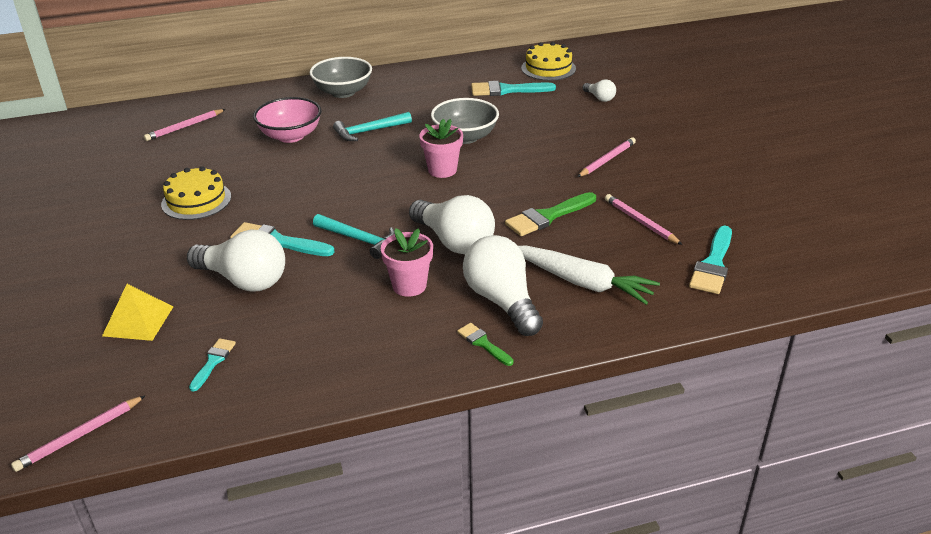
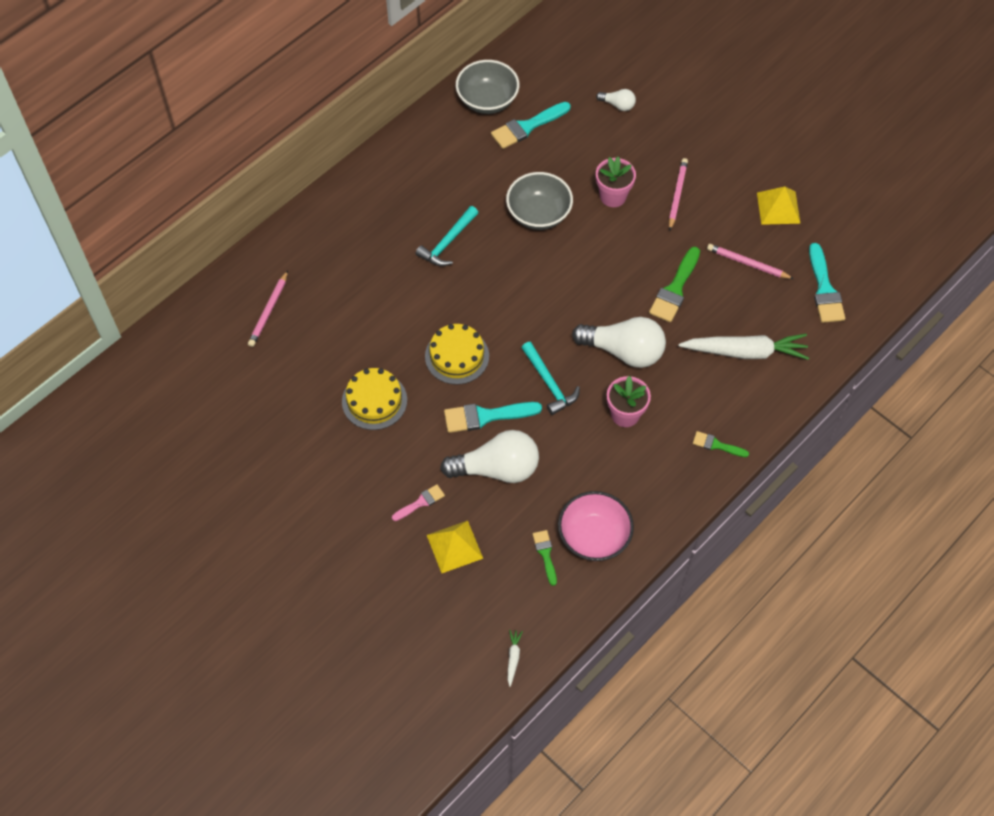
camera: 30 degrees left, 25 degrees up
pink pencil [11,395,146,472] -> white carrot [508,630,523,687]
turquoise brush [189,338,236,392] -> green brush [533,530,557,586]
pink bowl [253,97,321,143] -> pink bowl moved to [558,491,634,561]
grey bowl [310,57,372,98] -> grey bowl moved to [456,60,519,114]
turquoise hammer [313,214,395,259] -> turquoise hammer turned 60 degrees clockwise [521,342,580,415]
pink flower pot [419,119,463,178] -> pink flower pot moved to [596,157,636,207]
white light bulb [463,235,543,336] -> none
yellow cake [521,42,576,81] -> yellow cake moved to [425,324,489,385]
none -> pink brush [392,484,445,521]
none -> yellow pyramid [757,186,801,225]

